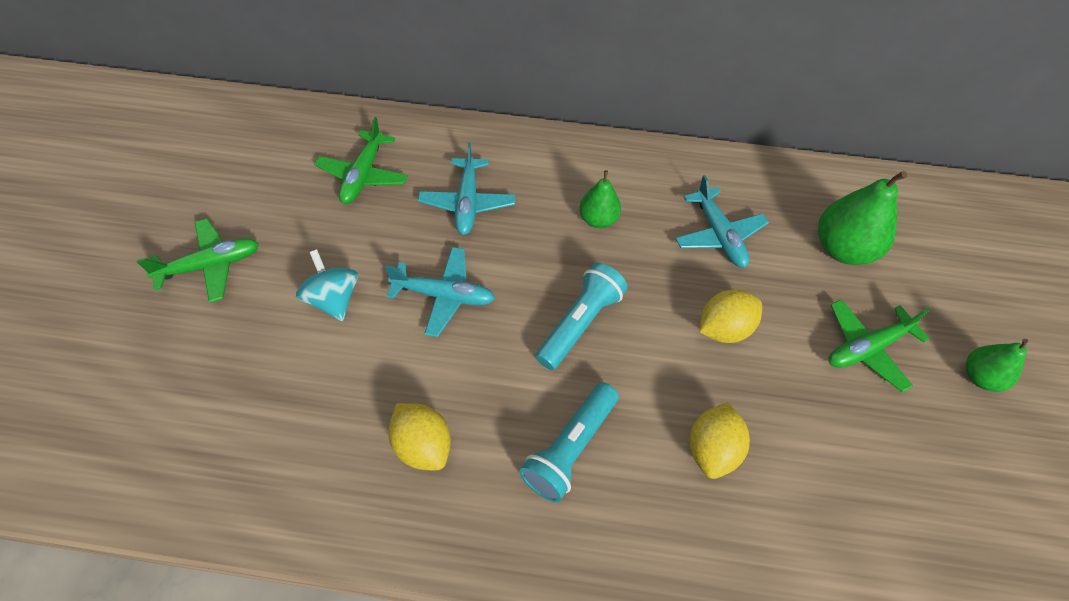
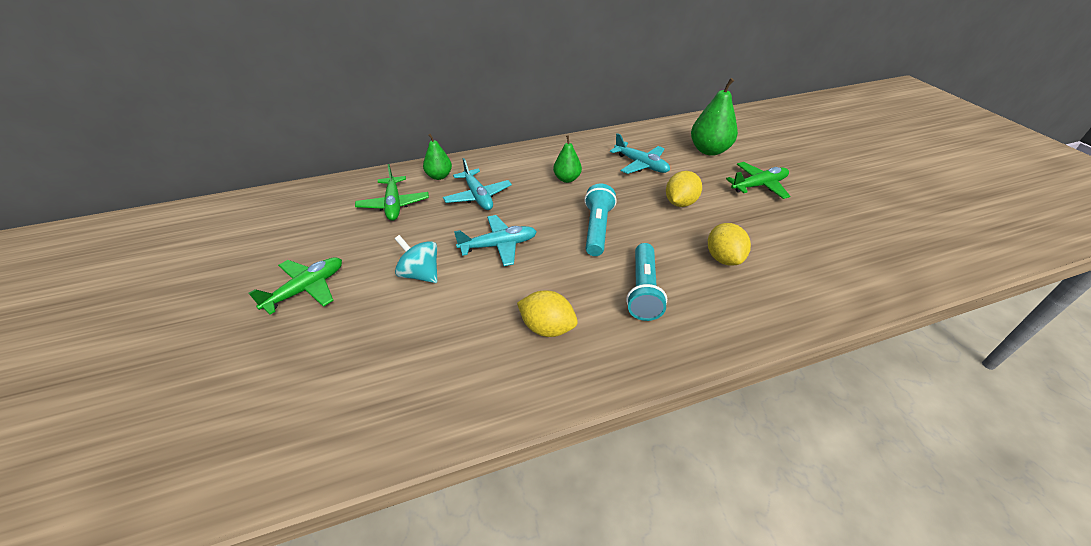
camera: 25 degrees left, 15 degrees down
green plane [829,299,930,392] -> green plane turned 150 degrees counterclockwise [726,162,790,199]
green pear [966,339,1028,392] -> green pear moved to [423,134,452,180]

